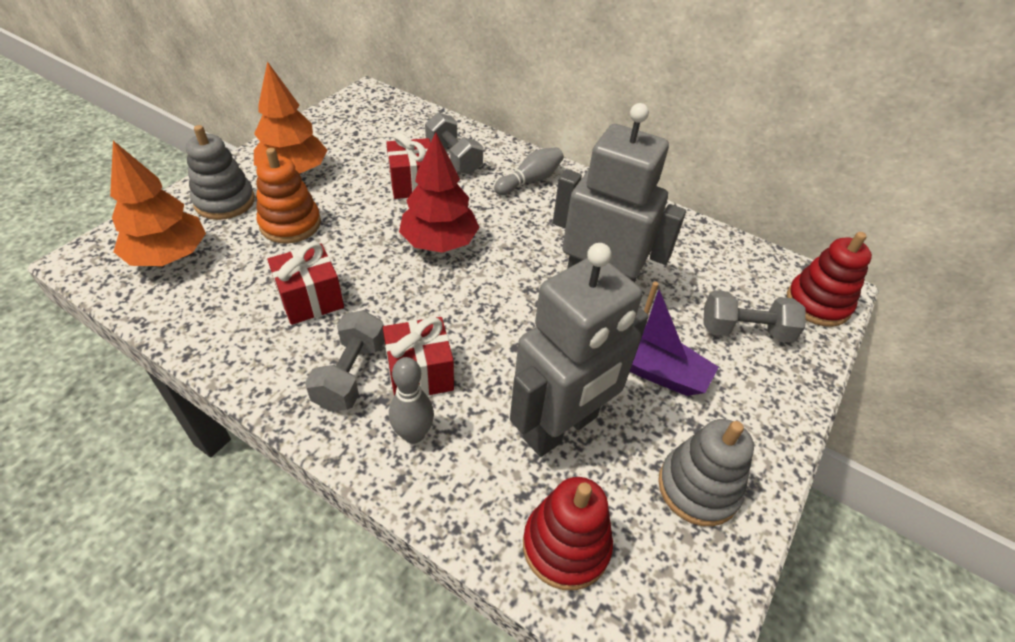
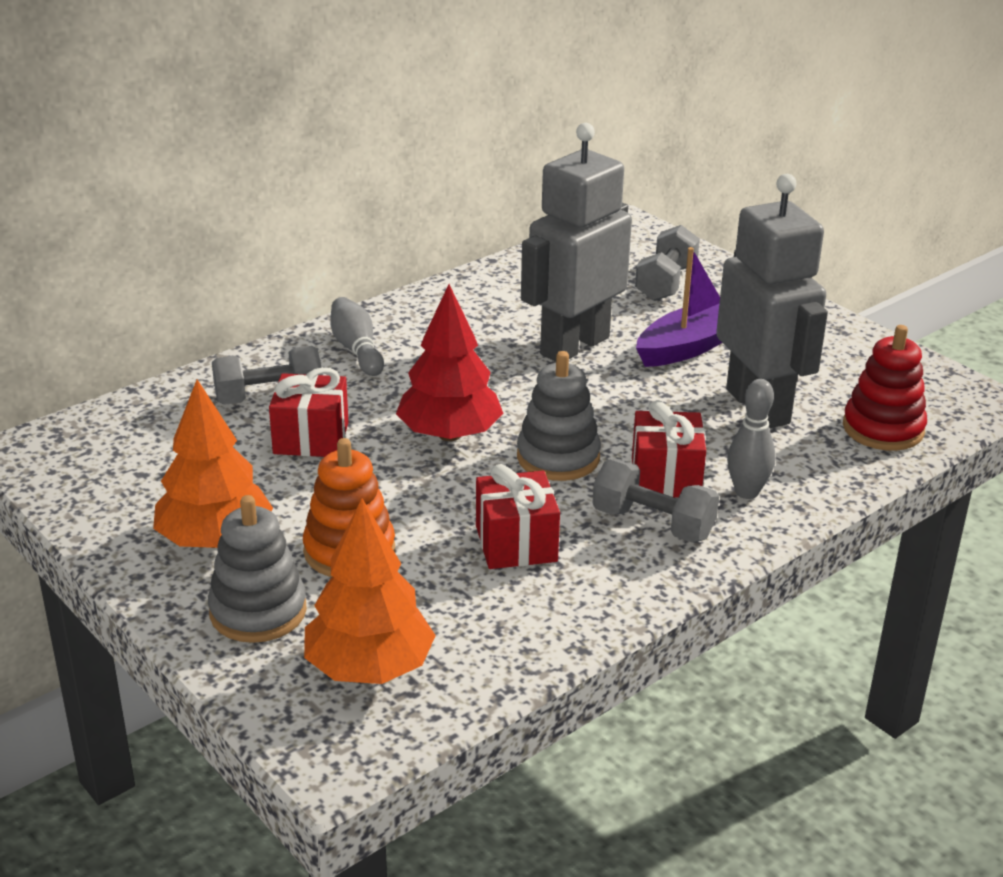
camera: 70 degrees left, 15 degrees down
grey stacking toy [658,419,754,526] -> grey stacking toy moved to [517,351,601,481]
red stacking toy [787,232,872,327] -> none

